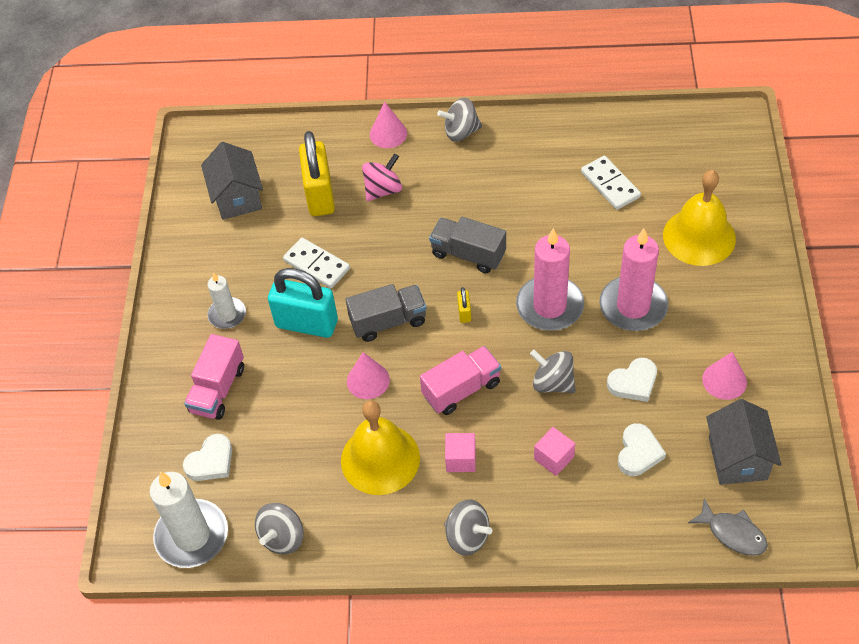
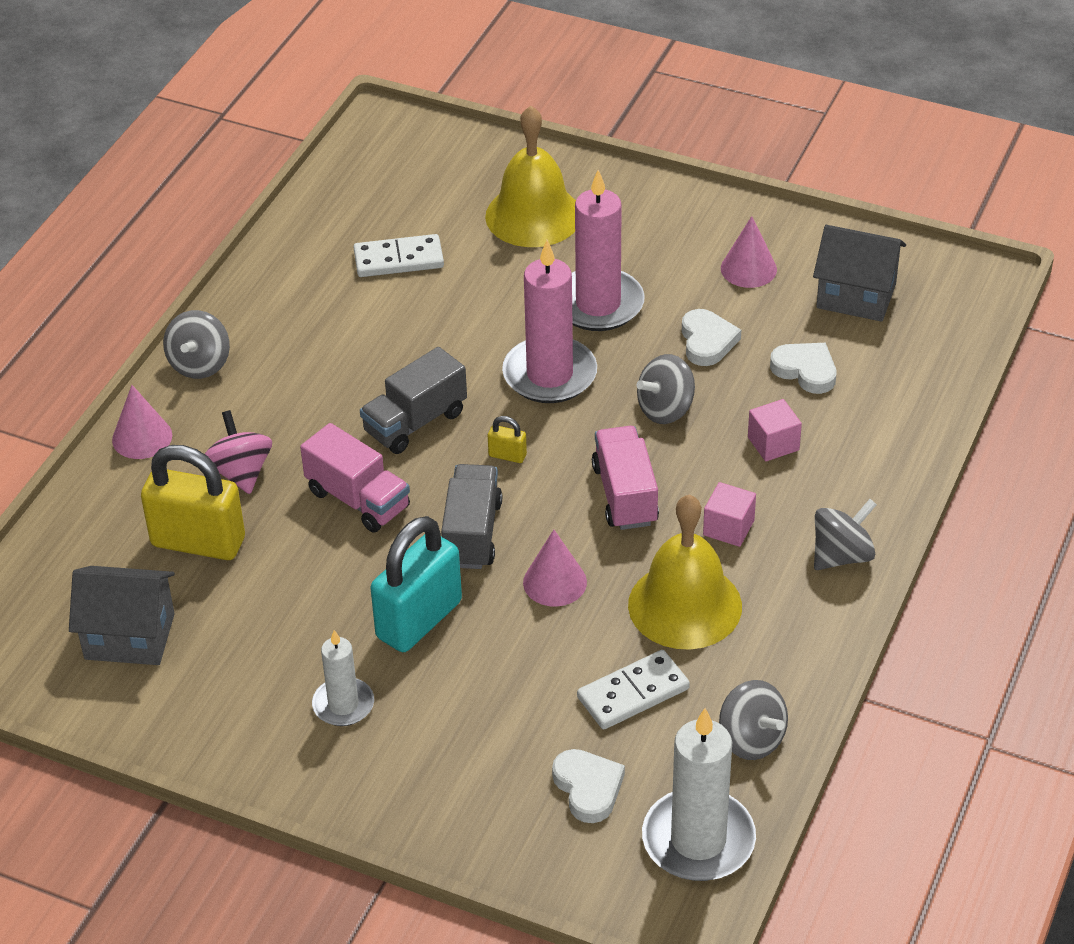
camera: 70 degrees left, 10 degrees down
pink truck [184,334,244,420] -> pink truck moved to [300,423,410,532]
white domino [283,238,350,288] -> white domino moved to [577,650,690,730]
grey fish [688,498,768,556] -> none

